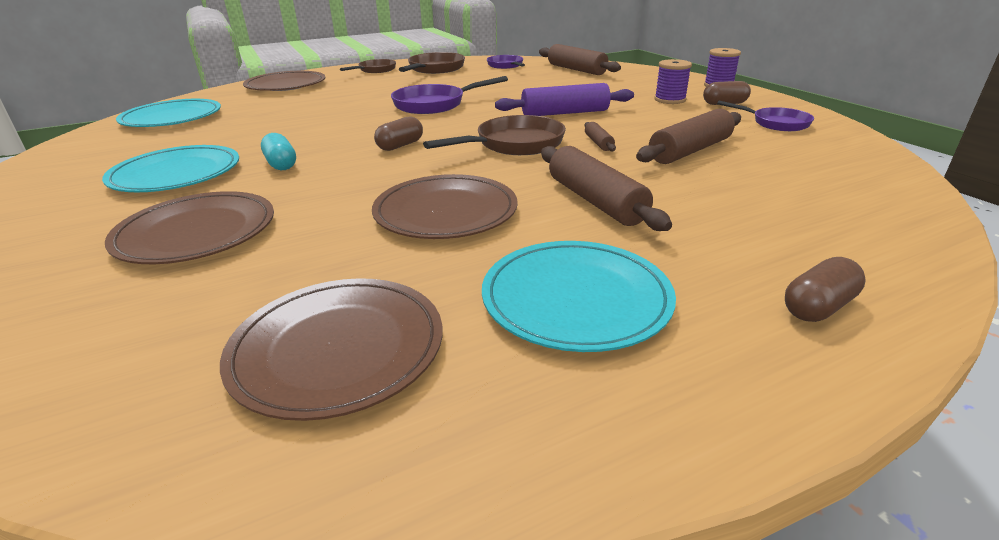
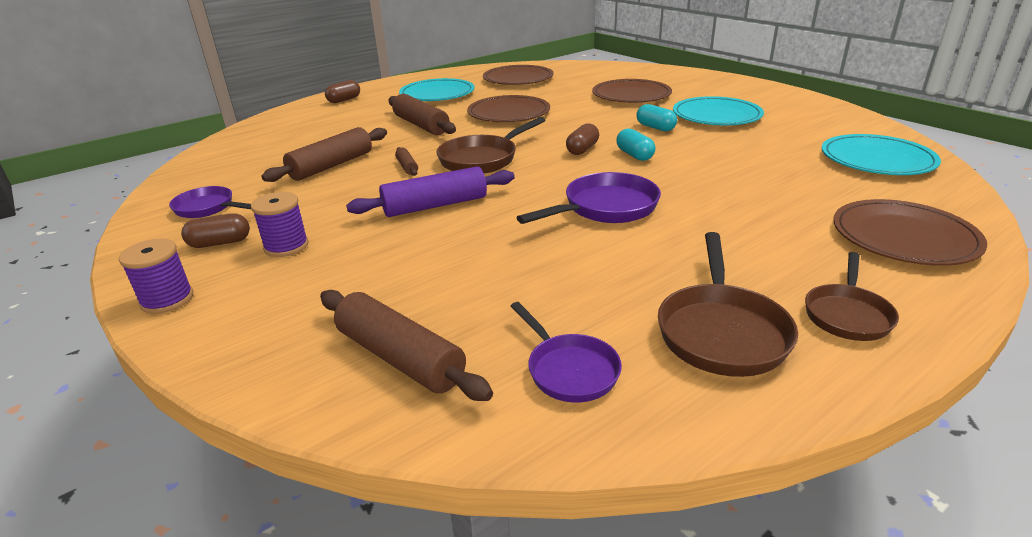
camera: 170 degrees right, 0 degrees up
none -> turquoise capsule [616,129,656,161]

